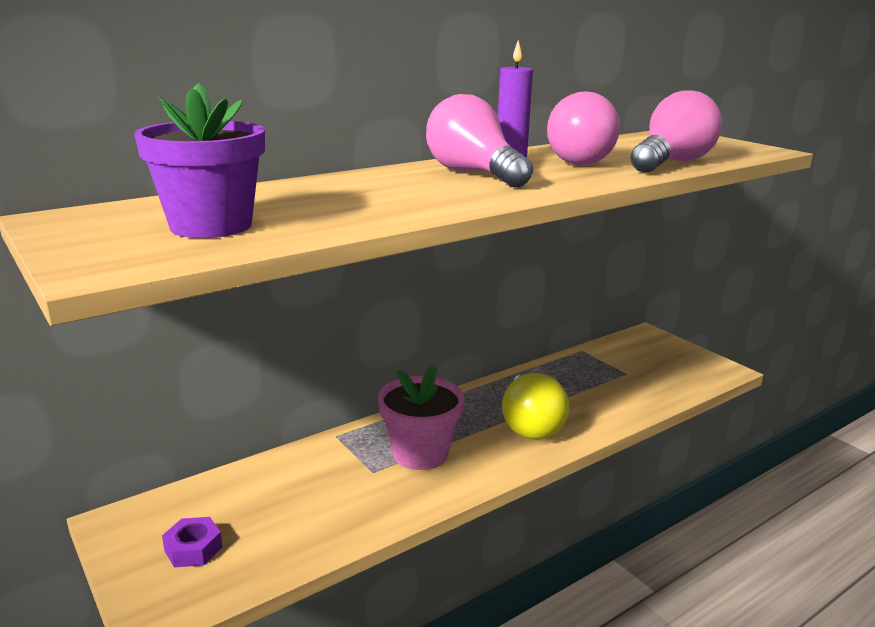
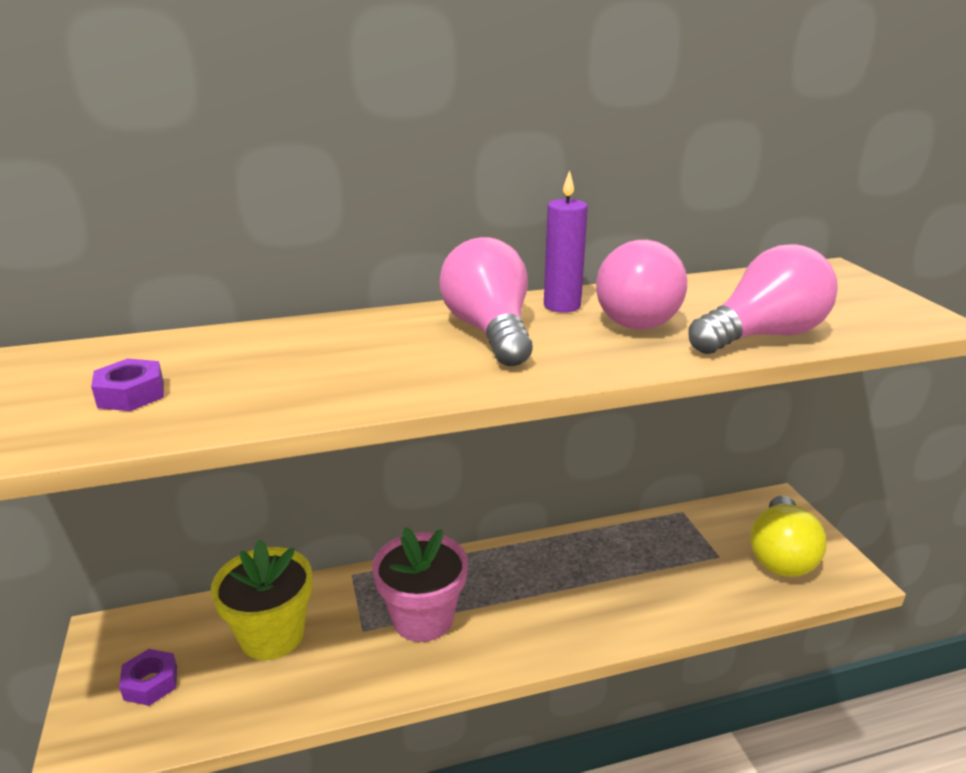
camera: 20 degrees right, 5 degrees up
purple flower pot [134,83,265,238] -> purple nut [91,359,164,411]
yellow light bulb [502,373,569,440] -> yellow light bulb moved to [750,496,827,577]
none -> yellow flower pot [211,539,312,660]

